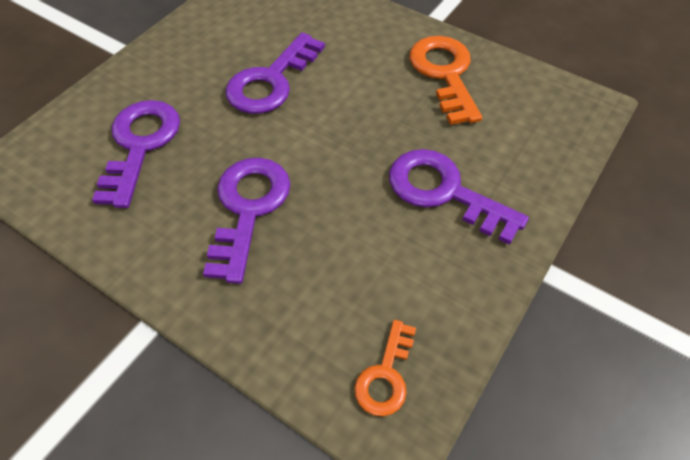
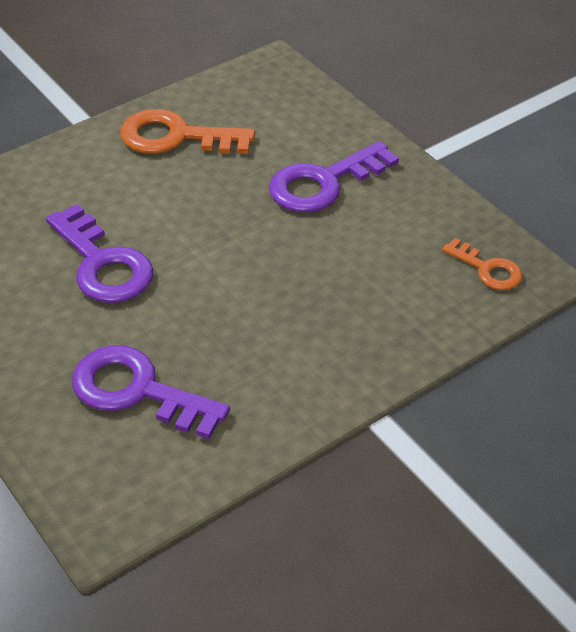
camera: 70 degrees left, 10 degrees down
purple key [203,158,291,284] -> none

